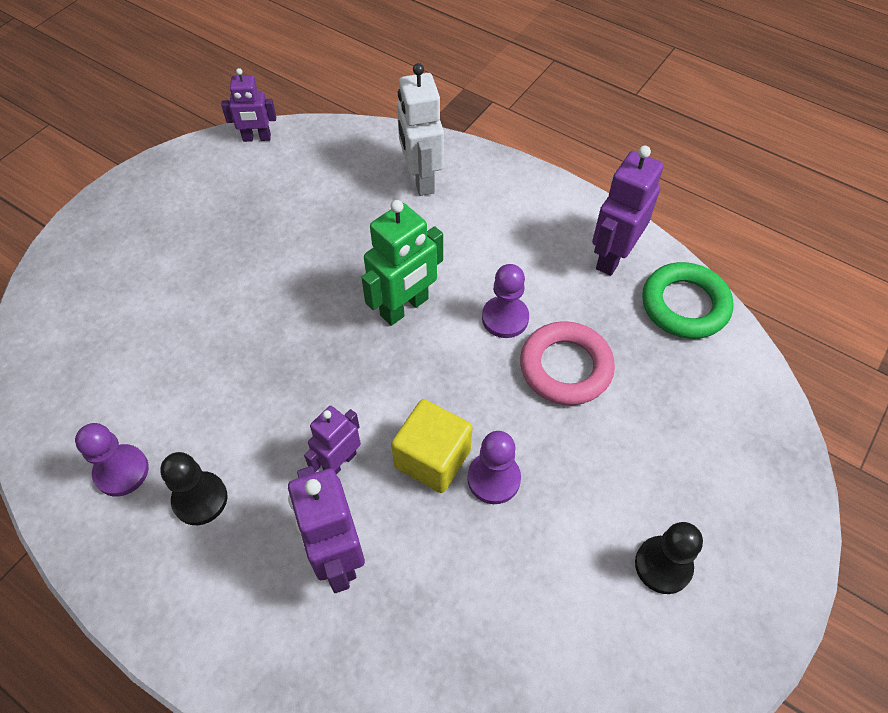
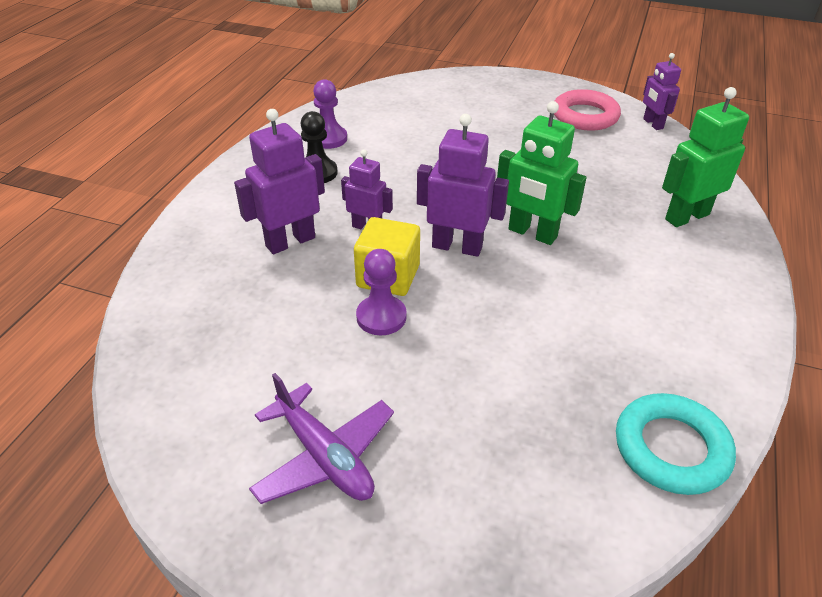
camera: 75 degrees right, 15 degrees down
white robot [397,63,444,196] -> green robot [662,87,749,227]
purple pawn [482,264,529,338] -> none
pink ring [520,321,615,405] -> pink ring moved to [554,89,621,131]
purple robot [592,146,664,276] -> purple robot moved to [417,114,509,257]
black pawn [635,522,703,594] -> purple plane [249,373,394,504]
green ring [642,262,733,339] -> turquoise ring [616,393,736,495]

